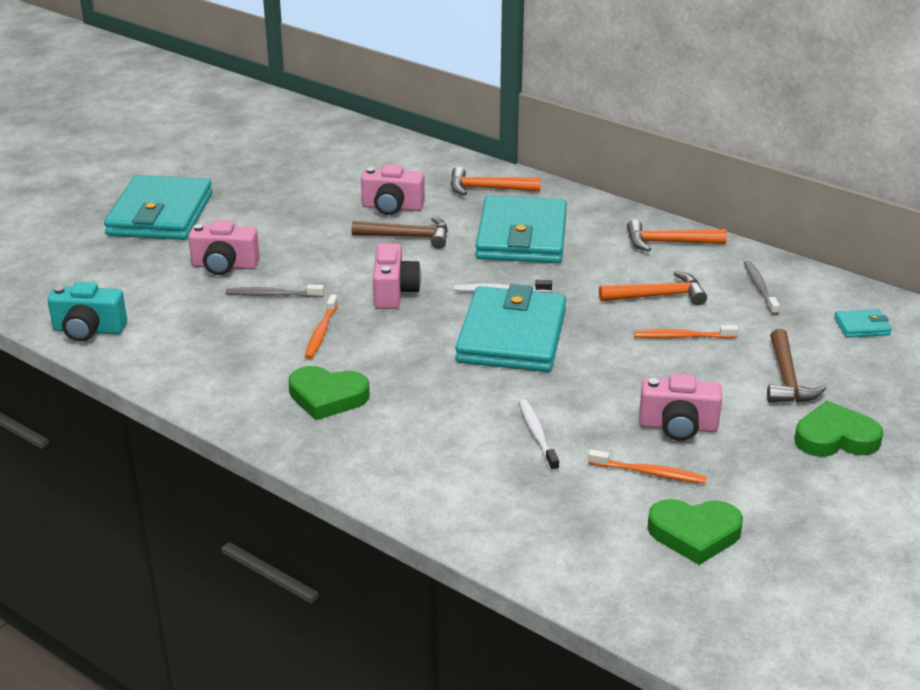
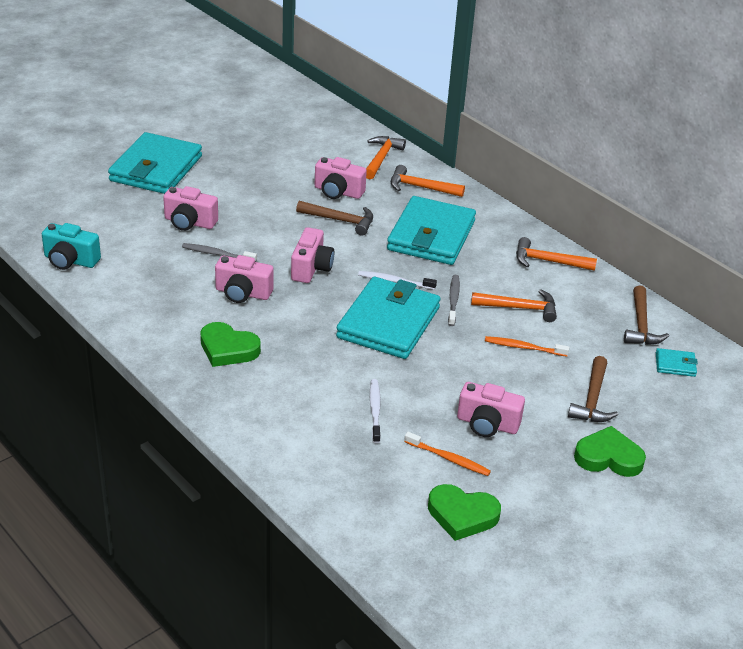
camera: 10 degrees right, 5 degrees up
orange toothbrush [305,294,338,359] -> pink camera [215,255,273,303]
grey toothbrush [744,261,780,315] -> grey toothbrush moved to [448,275,460,326]
none -> orange hammer [366,136,406,179]
none -> brown hammer [624,285,669,345]

